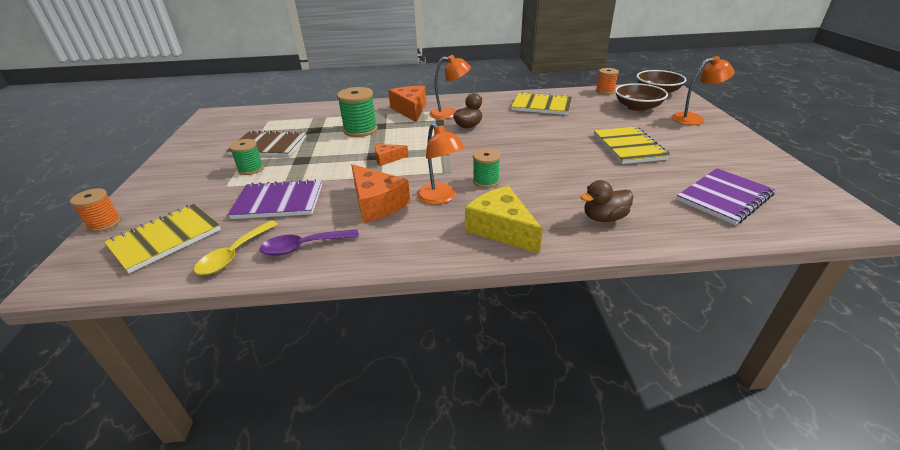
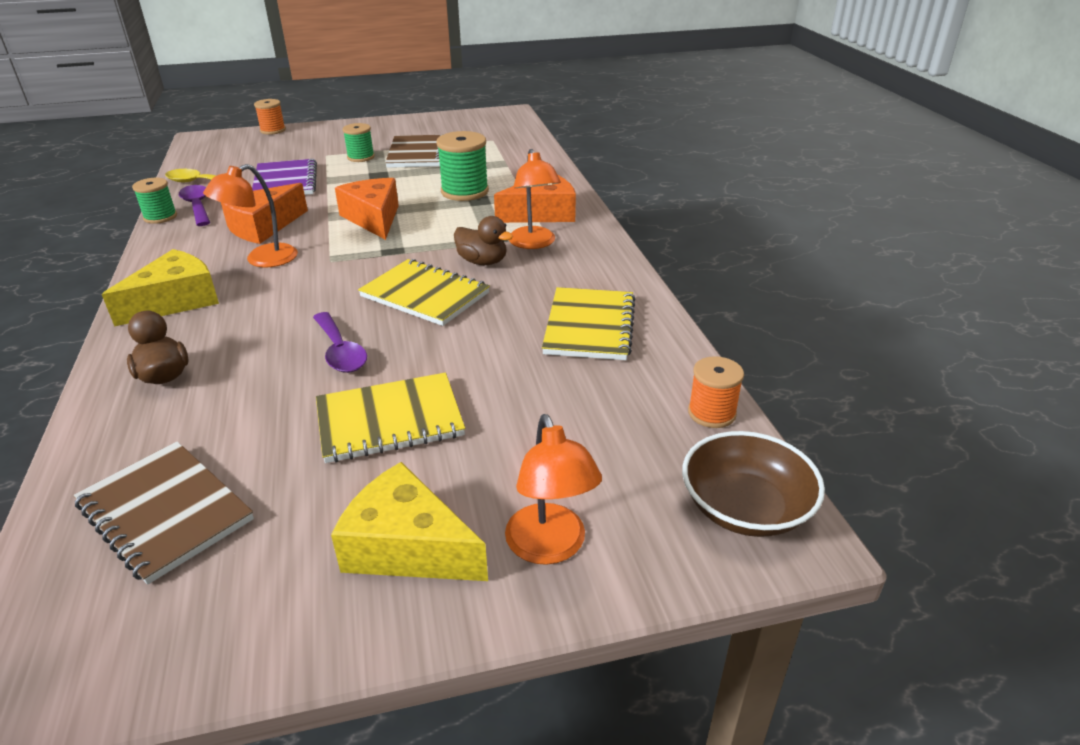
camera: 80 degrees right, 0 degrees up
yellow notebook [104,204,221,273] -> yellow notebook moved to [358,259,490,326]
orange cheese [375,144,408,166] -> orange cheese [335,178,399,240], size x1.86
green spool [473,149,501,188] -> green spool moved to [132,178,177,224]
brown bowl [615,83,668,111] -> none
purple notebook [677,168,775,225] -> brown notebook [73,441,254,585]
none -> purple spoon [313,312,367,373]
none -> yellow cheese [331,462,488,581]

